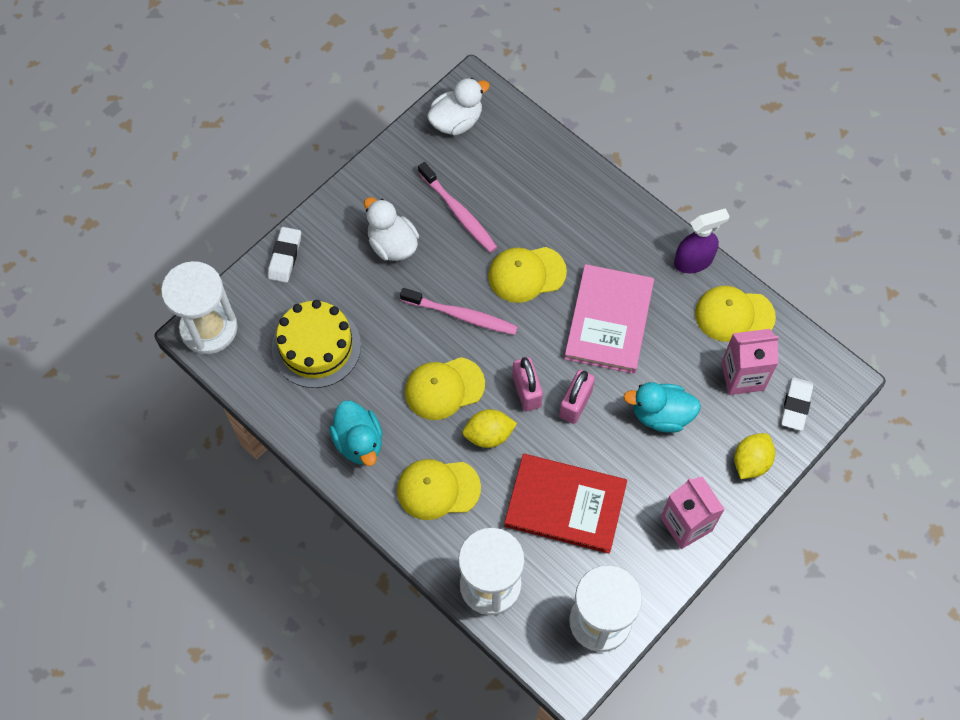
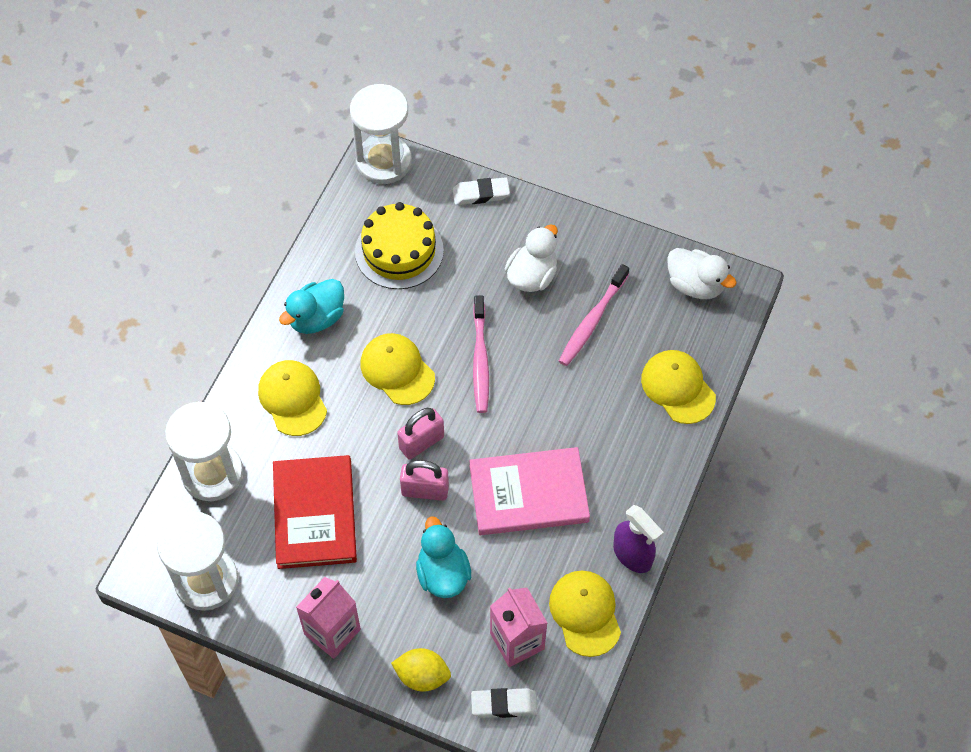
camera: 70 degrees right, 5 degrees down
yellow lemon [462,409,517,448] -> none
yellow cap [488,247,567,303] -> yellow cap moved to [641,350,716,424]

